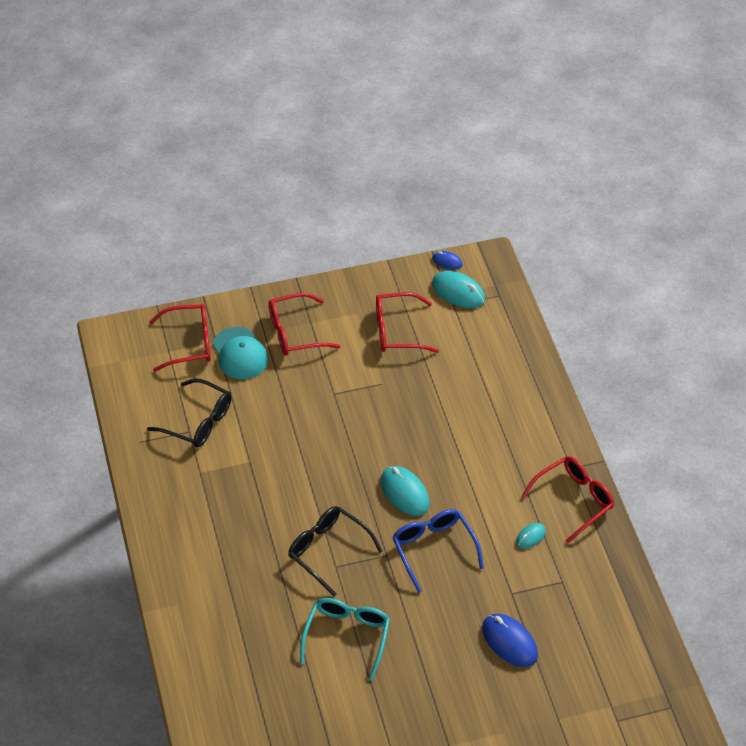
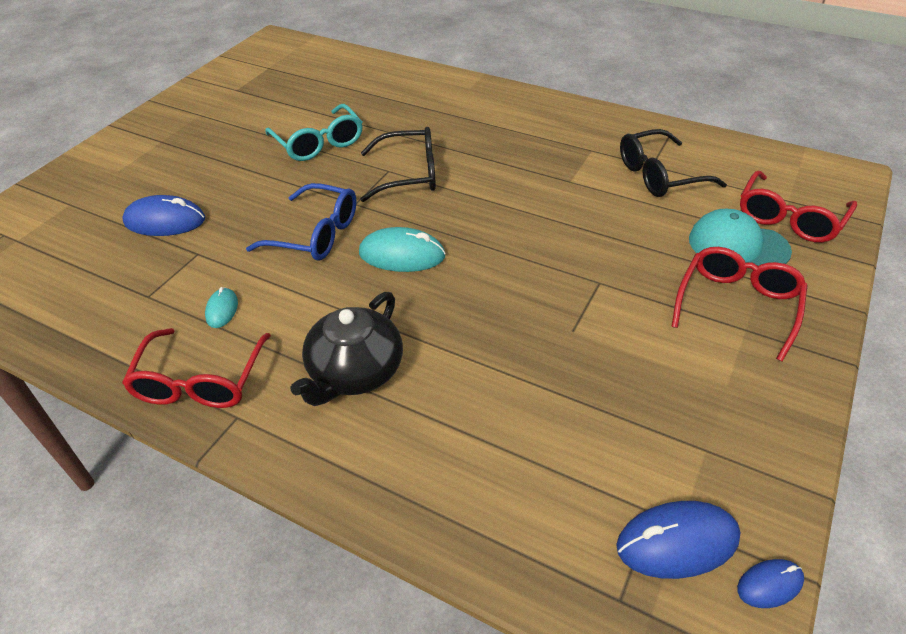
camera: 135 degrees right, 5 degrees down
red glasses [376,292,439,353] -> none
turquoise mouse [432,271,485,308] -> blue mouse [616,501,741,579]
none -> black teapot [290,292,403,406]

